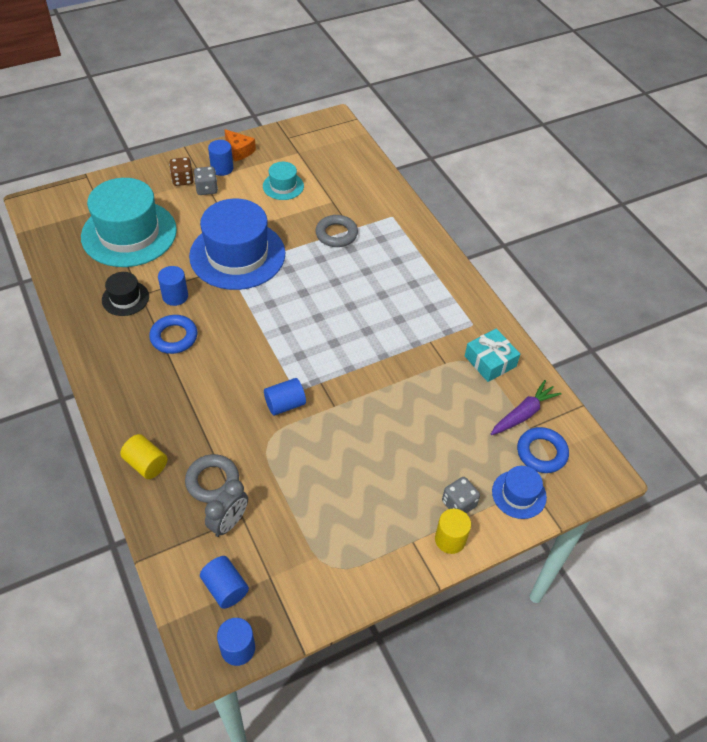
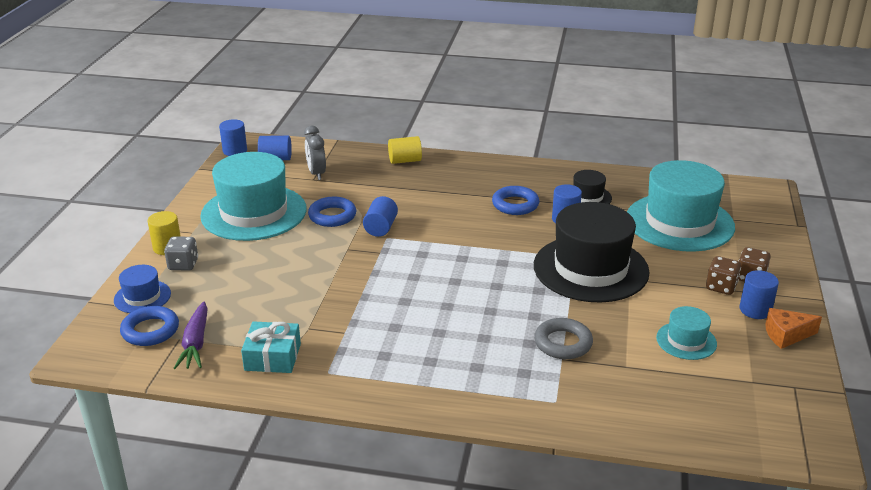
camera: 130 degrees right, 20 degrees down
grey ring [185,454,239,503] -> none
blue hat [189,199,285,290] -> black hat [534,202,650,303]
grey dice [194,166,218,195] -> brown dice [706,256,741,295]
none -> turquoise hat [200,152,307,241]
none -> blue ring [308,197,356,227]

